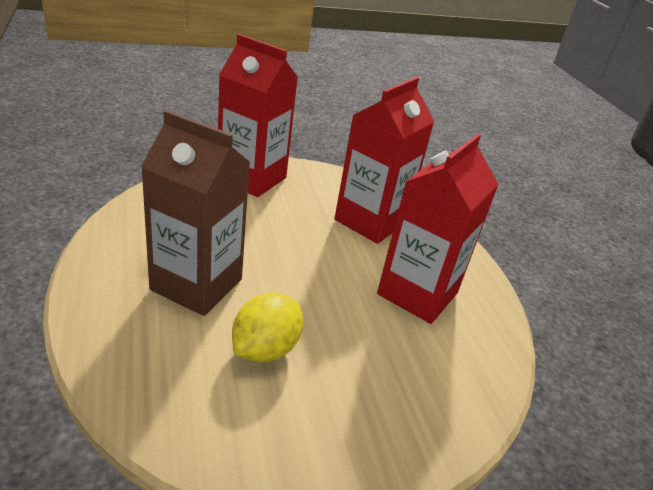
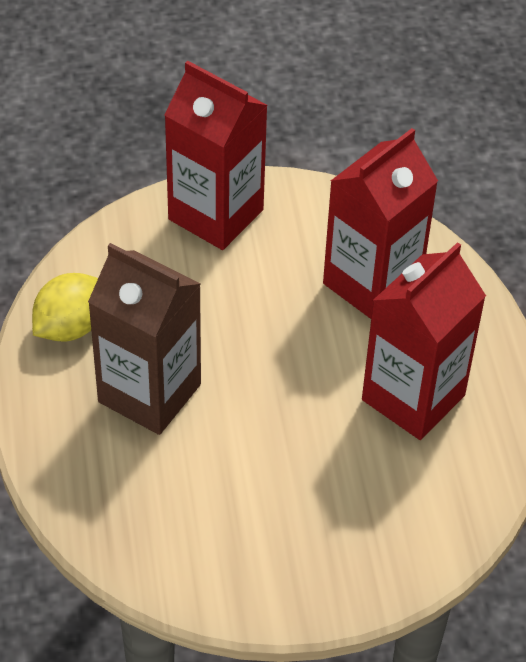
camera: 10 degrees right, 15 degrees up
yellow lemon [232,293,303,362] -> yellow lemon moved to [32,273,98,341]

